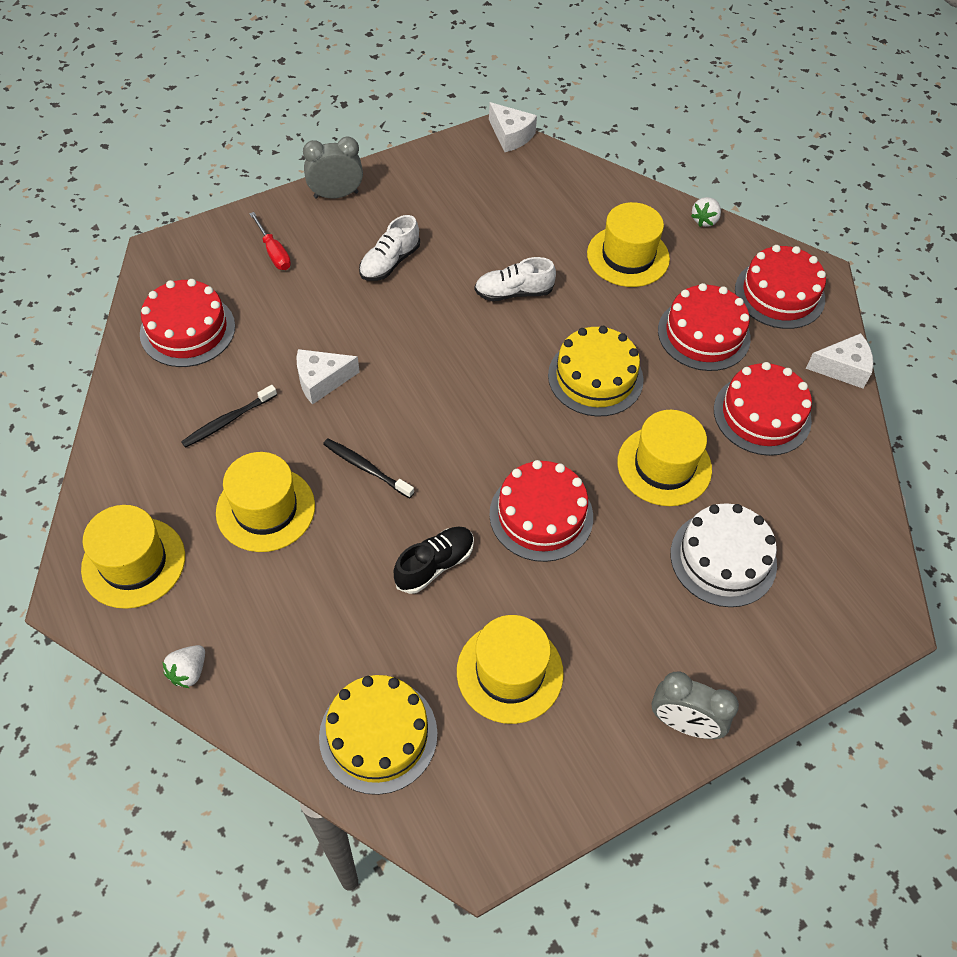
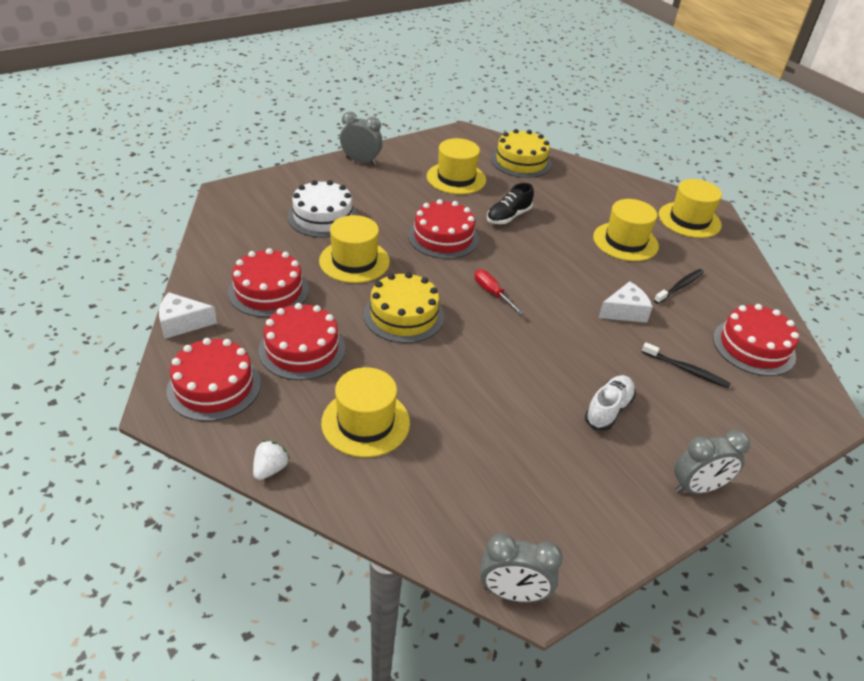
camera: 175 degrees right, 15 degrees down
white strawberry [162,645,205,688] -> none
red screwdriver [249,212,291,270] -> red screwdriver moved to [475,269,524,315]
black toothbrush [323,439,414,498] -> black toothbrush moved to [642,342,731,388]
white shoe [474,257,556,301] -> none
white cheese [489,102,537,152] -> grey clock [480,533,563,602]

